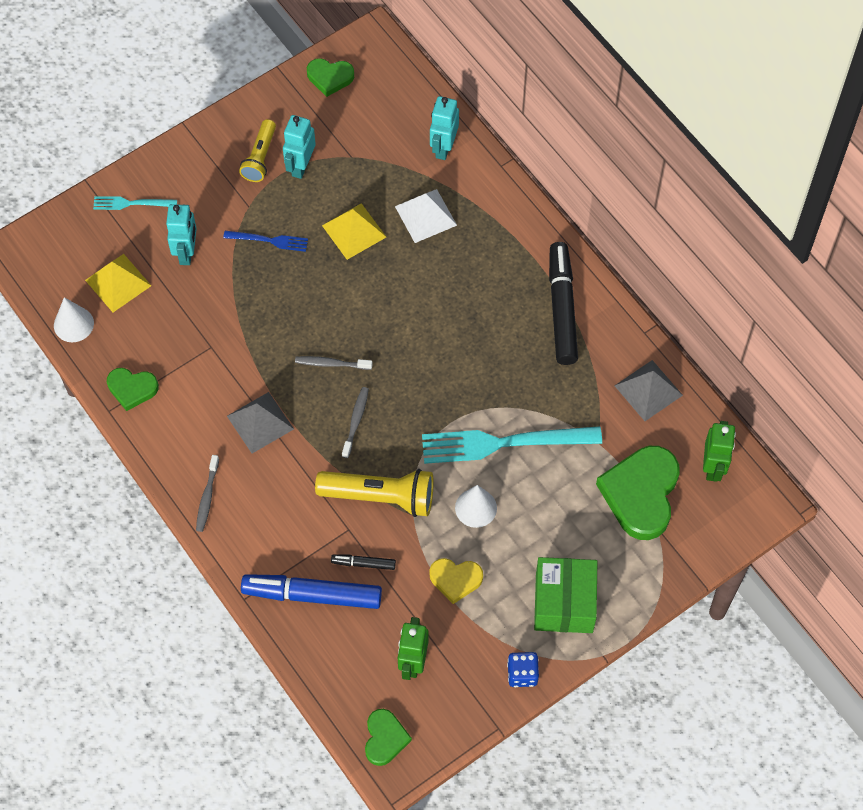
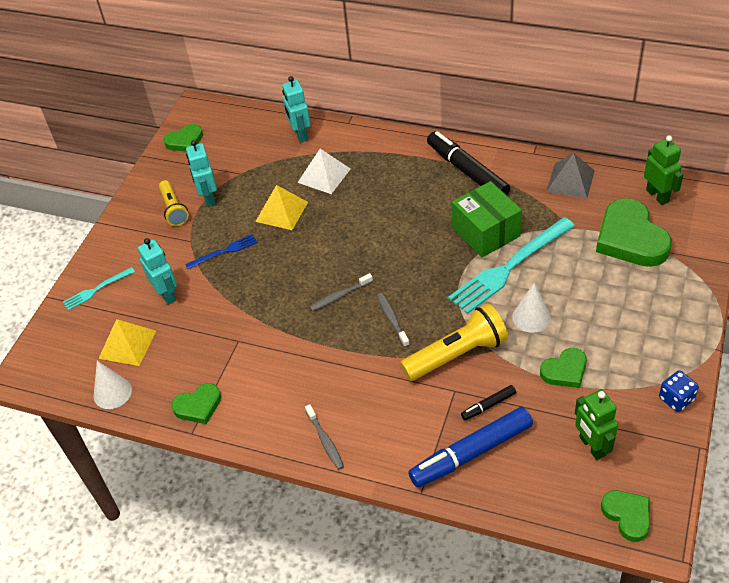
camera: 30 degrees left, 15 degrees down
grey pyramid [227,392,294,453] -> none
yellow heart [429,558,483,604] -> green heart [540,348,587,388]
green box [534,557,597,633] -> green box moved to [452,181,522,257]

